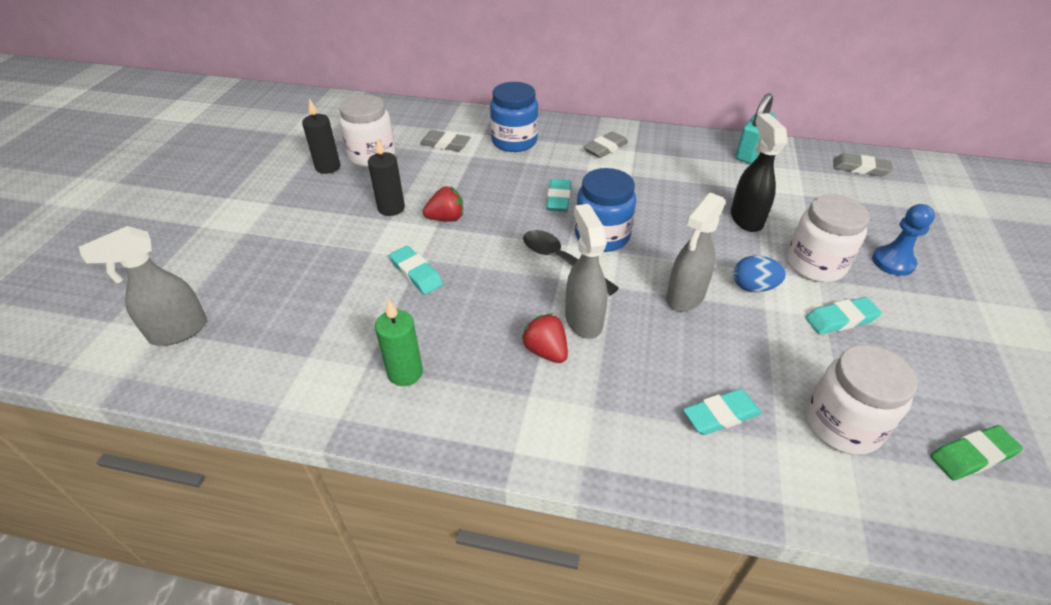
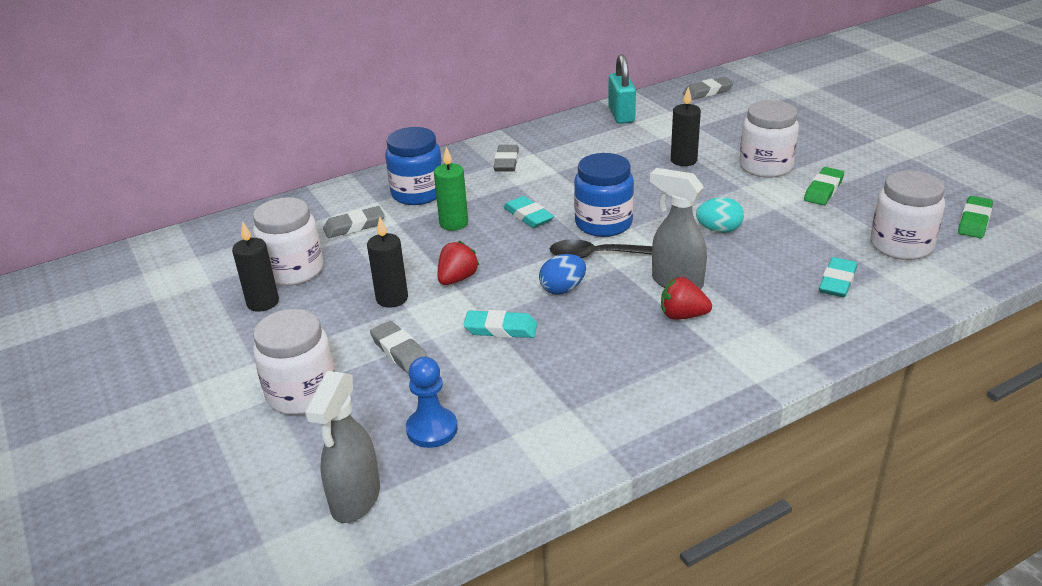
camera: 40 degrees left, 10 degrees down
green candle [375,299,423,386] -> green candle moved to [434,147,468,231]
grey spray bottle [666,193,726,312] -> turquoise egg [696,197,744,233]
black spray bottle [731,113,787,232] -> black candle [671,87,701,166]
blue egg [733,256,786,292] -> blue egg moved to [539,254,586,295]
turquoise eraser [805,297,882,334] -> green eraser [804,167,844,205]
blue pawn [872,204,935,276] -> blue pawn moved to [406,357,458,448]
none -> white jar [253,309,335,415]
none -> grey eraser [370,321,428,374]

